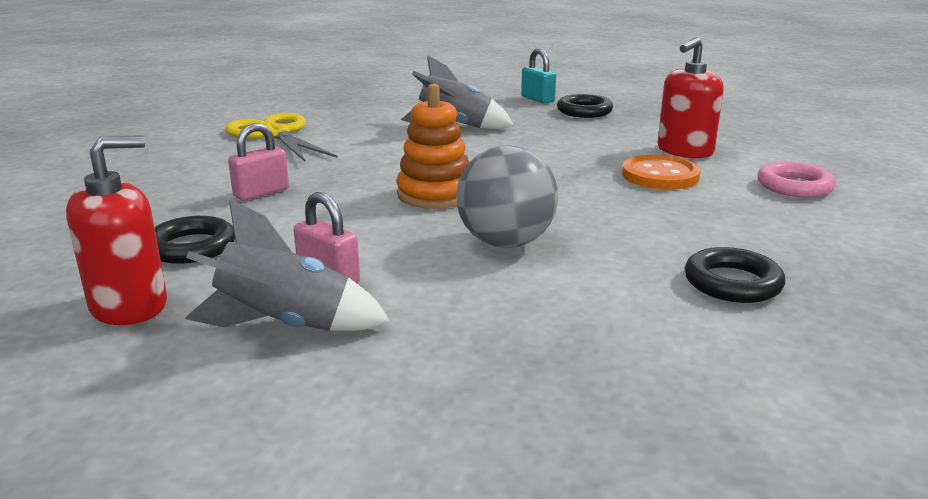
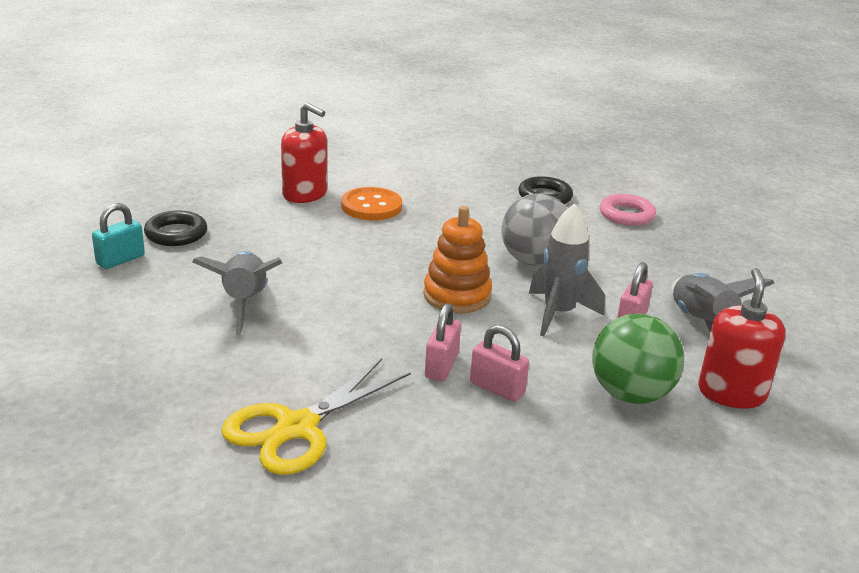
camera: 105 degrees left, 5 degrees up
red soap dispenser [66,135,167,325] -> red soap dispenser turned 60 degrees clockwise [698,268,785,409]
black ring [155,216,235,264] -> green ball [592,313,684,404]
pink ring [757,161,836,198] -> pink ring moved to [600,194,656,226]
none -> pink padlock [425,303,461,381]
none -> grey rocket [529,203,605,336]

